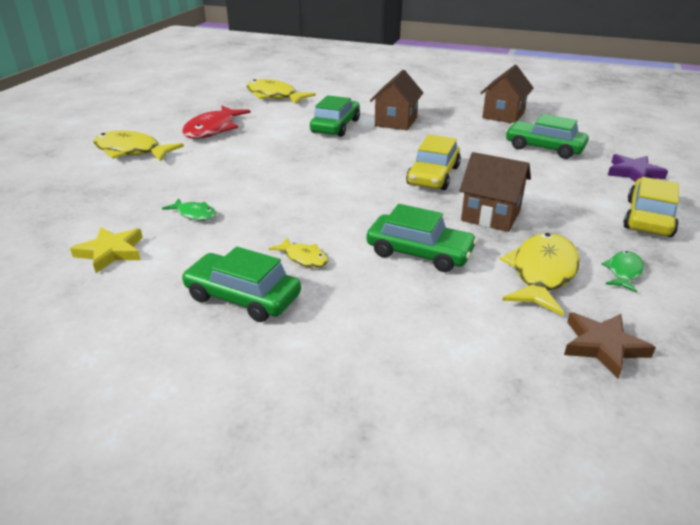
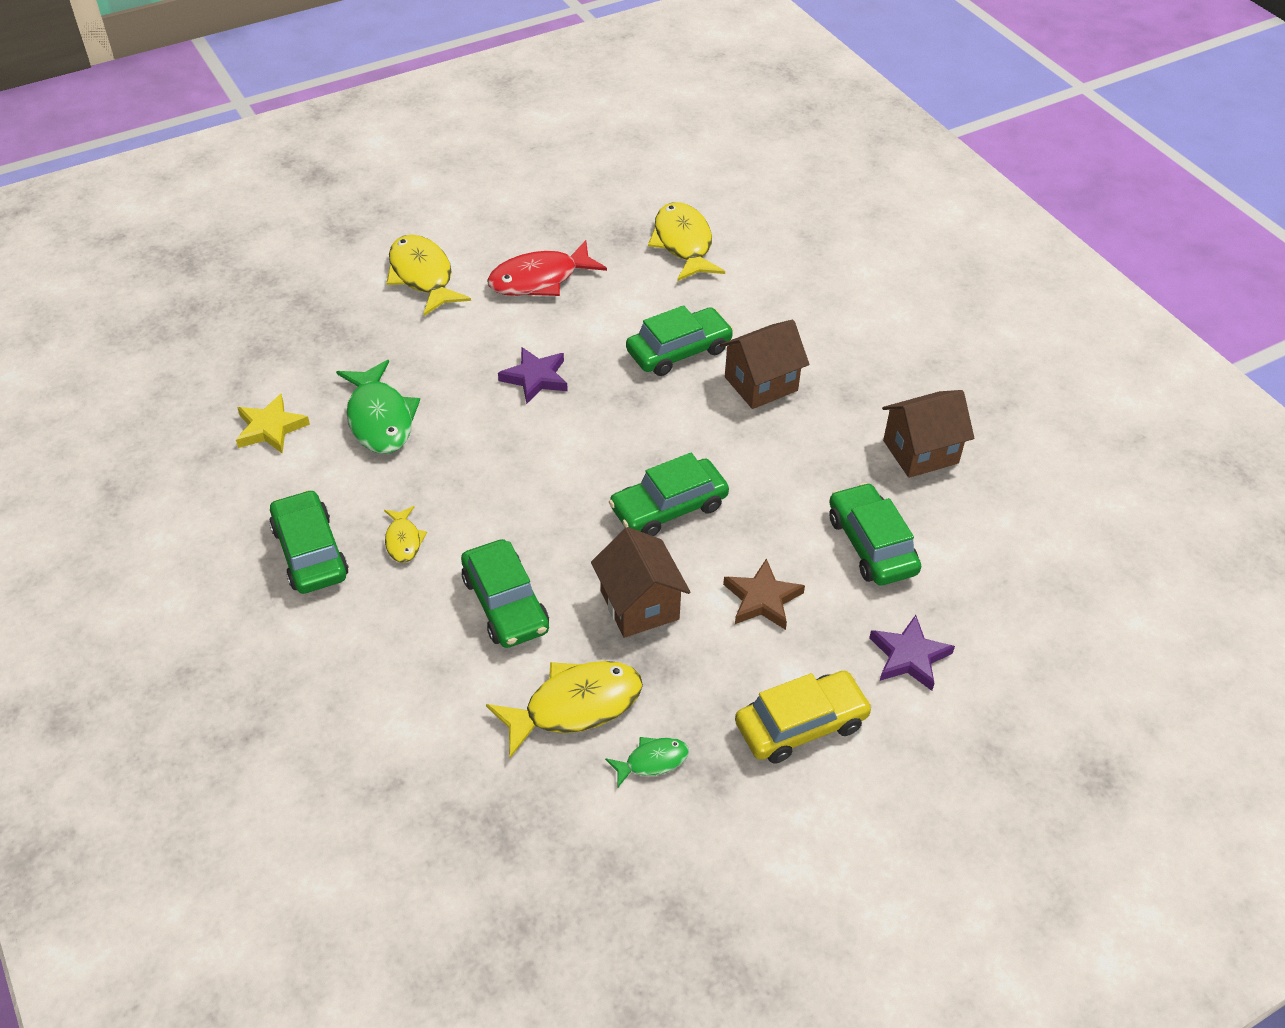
camera: 40 degrees right, 15 degrees up
green fish [162,198,216,221] -> green fish [336,360,420,454], size x1.93
yellow car [406,134,461,190] -> green car [609,453,729,536]
brown star [564,312,656,379] -> brown star moved to [723,558,805,630]
none -> purple star [498,347,568,404]

